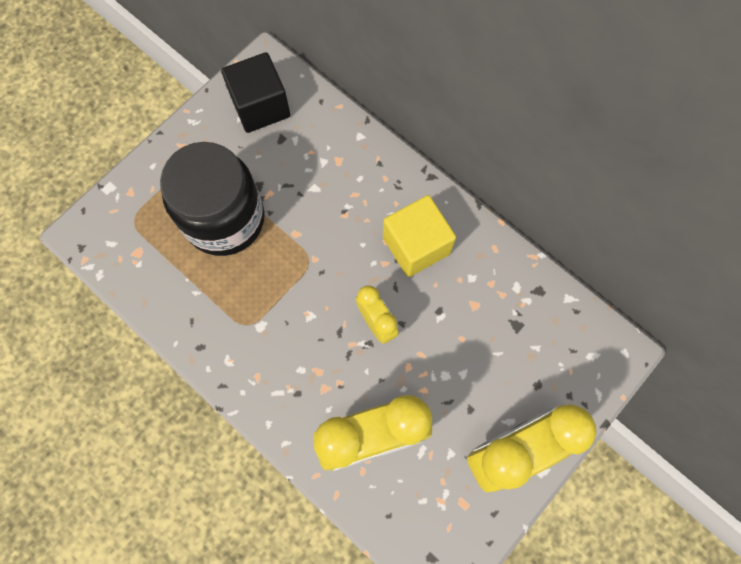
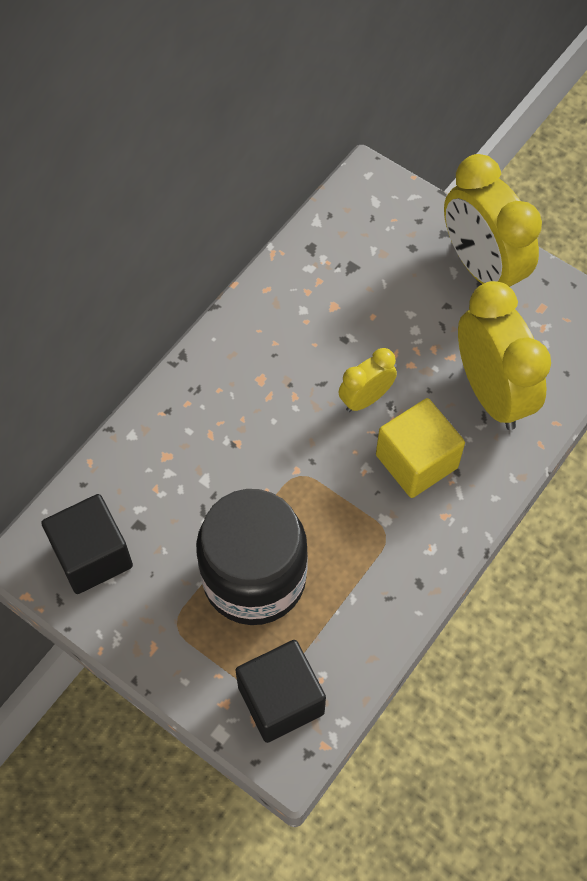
camera: 95 degrees left, 10 degrees down
yellow cube [383,195,456,277] -> yellow cube moved to [376,398,465,498]
none -> black cube [235,640,326,743]

